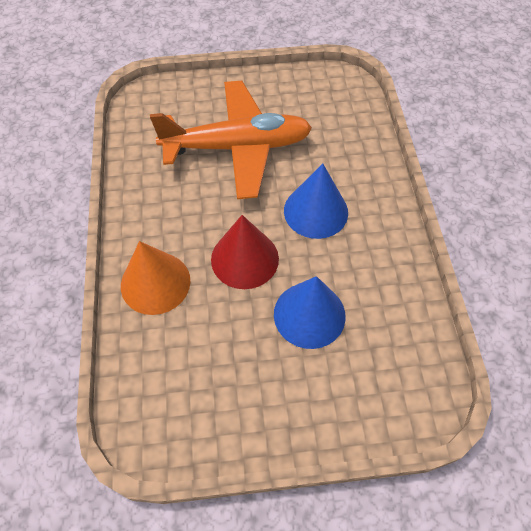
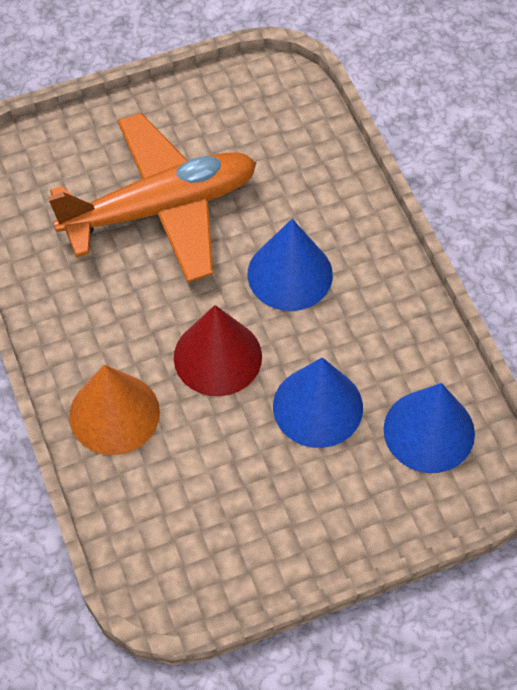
camera: 15 degrees left, 0 degrees up
none -> blue cone [383,383,475,473]

